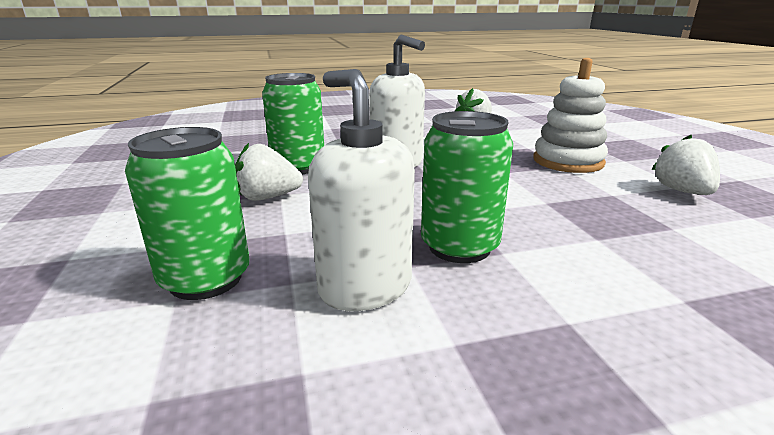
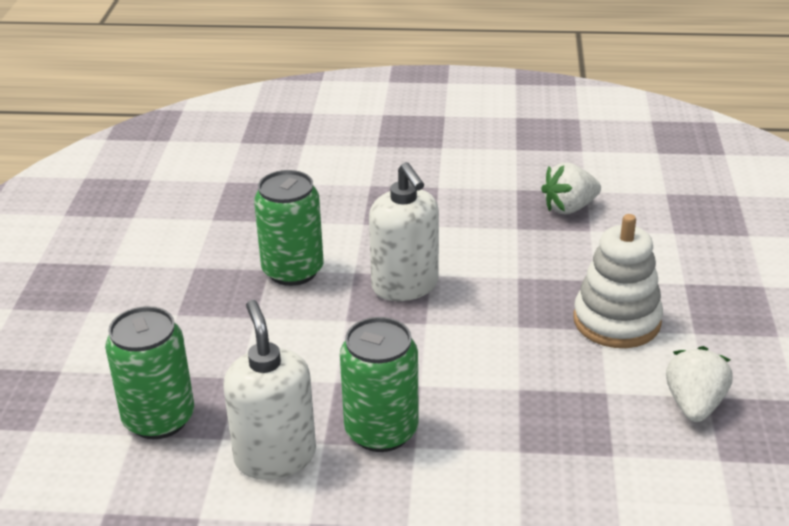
camera: 20 degrees right, 10 degrees up
white strawberry [235,143,303,201] -> none

